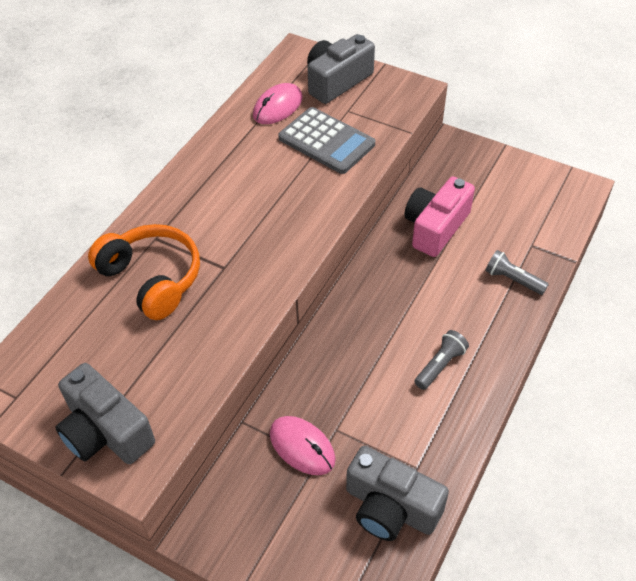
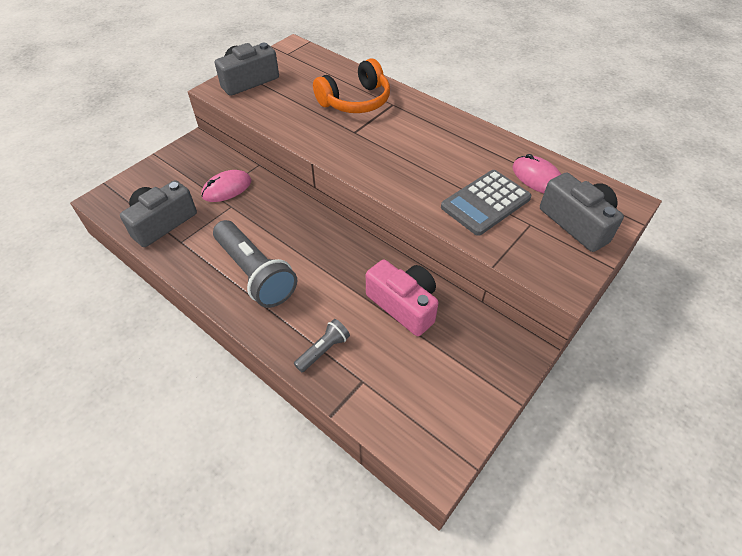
camera: 100 degrees right, 0 degrees up
grey flashlight [414,330,469,390] -> grey flashlight [213,220,297,308], size x2.05

